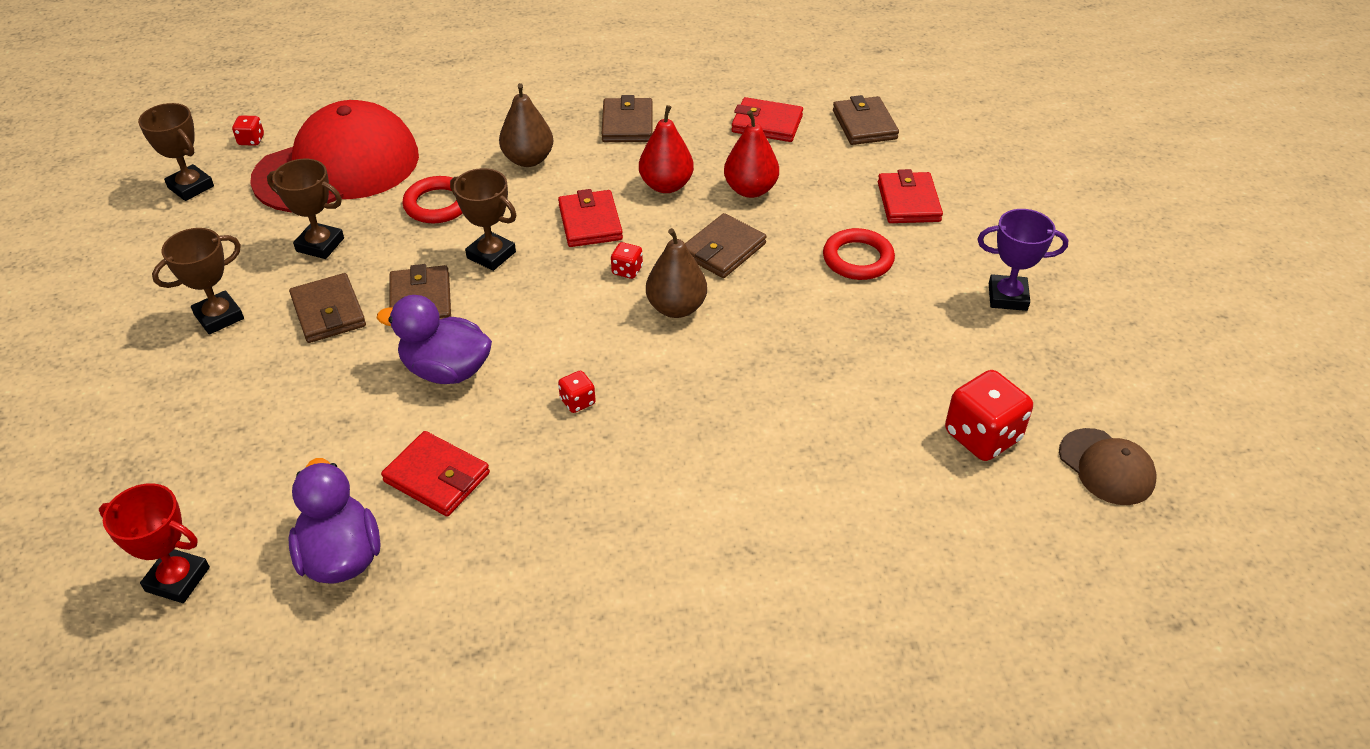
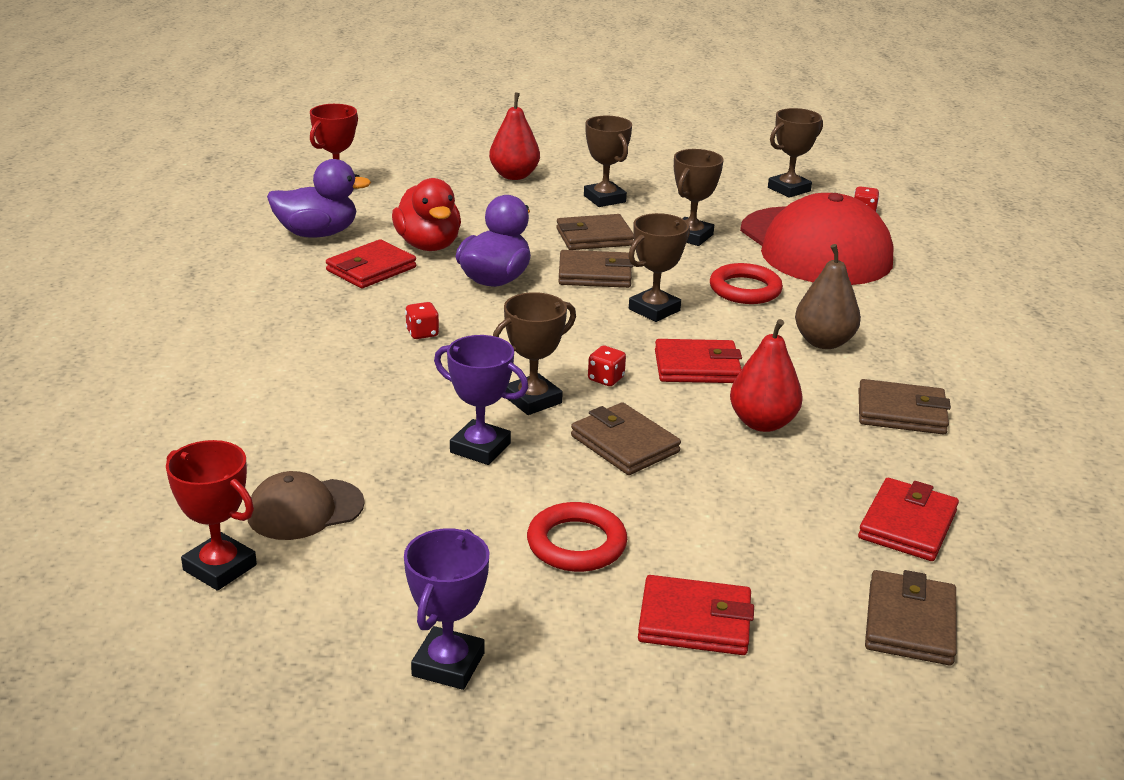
camera: 100 degrees right, 15 degrees down
brown pear [646,228,707,318] -> brown trophy [493,292,576,415]
red pear [724,110,779,198] -> red pear moved to [489,93,540,180]
brown wallet [833,95,899,145] -> brown wallet turned 75 degrees counterclockwise [865,570,957,665]
red dice [945,370,1033,461] -> red trophy [166,440,257,591]
brown cap [1059,428,1157,505] -> brown cap moved to [248,471,365,540]
none -> red duck [392,178,461,251]
none -> purple trophy [434,335,528,465]

